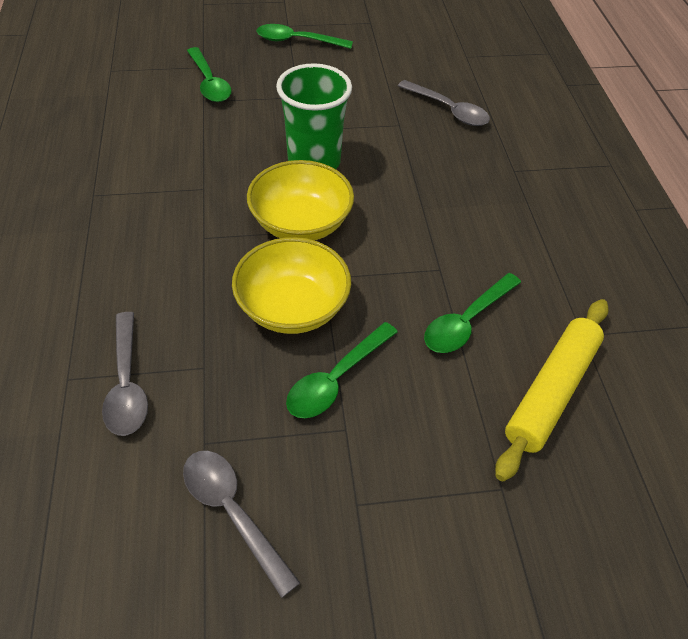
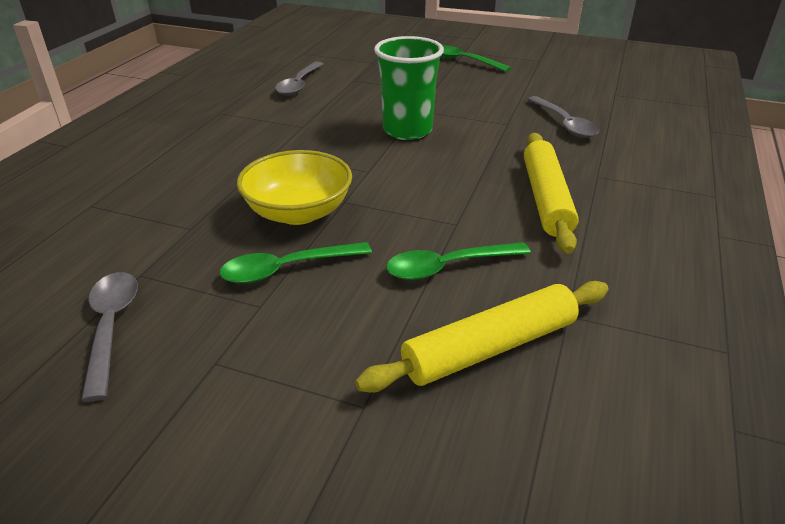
camera: 30 degrees right, 15 degrees down
grey spoon [102,312,148,436] -> grey spoon moved to [275,62,323,96]
green spoon [187,47,231,102] -> none
yellow bowl [247,160,354,241] -> none
none -> yellow rolling pin [524,133,579,254]

